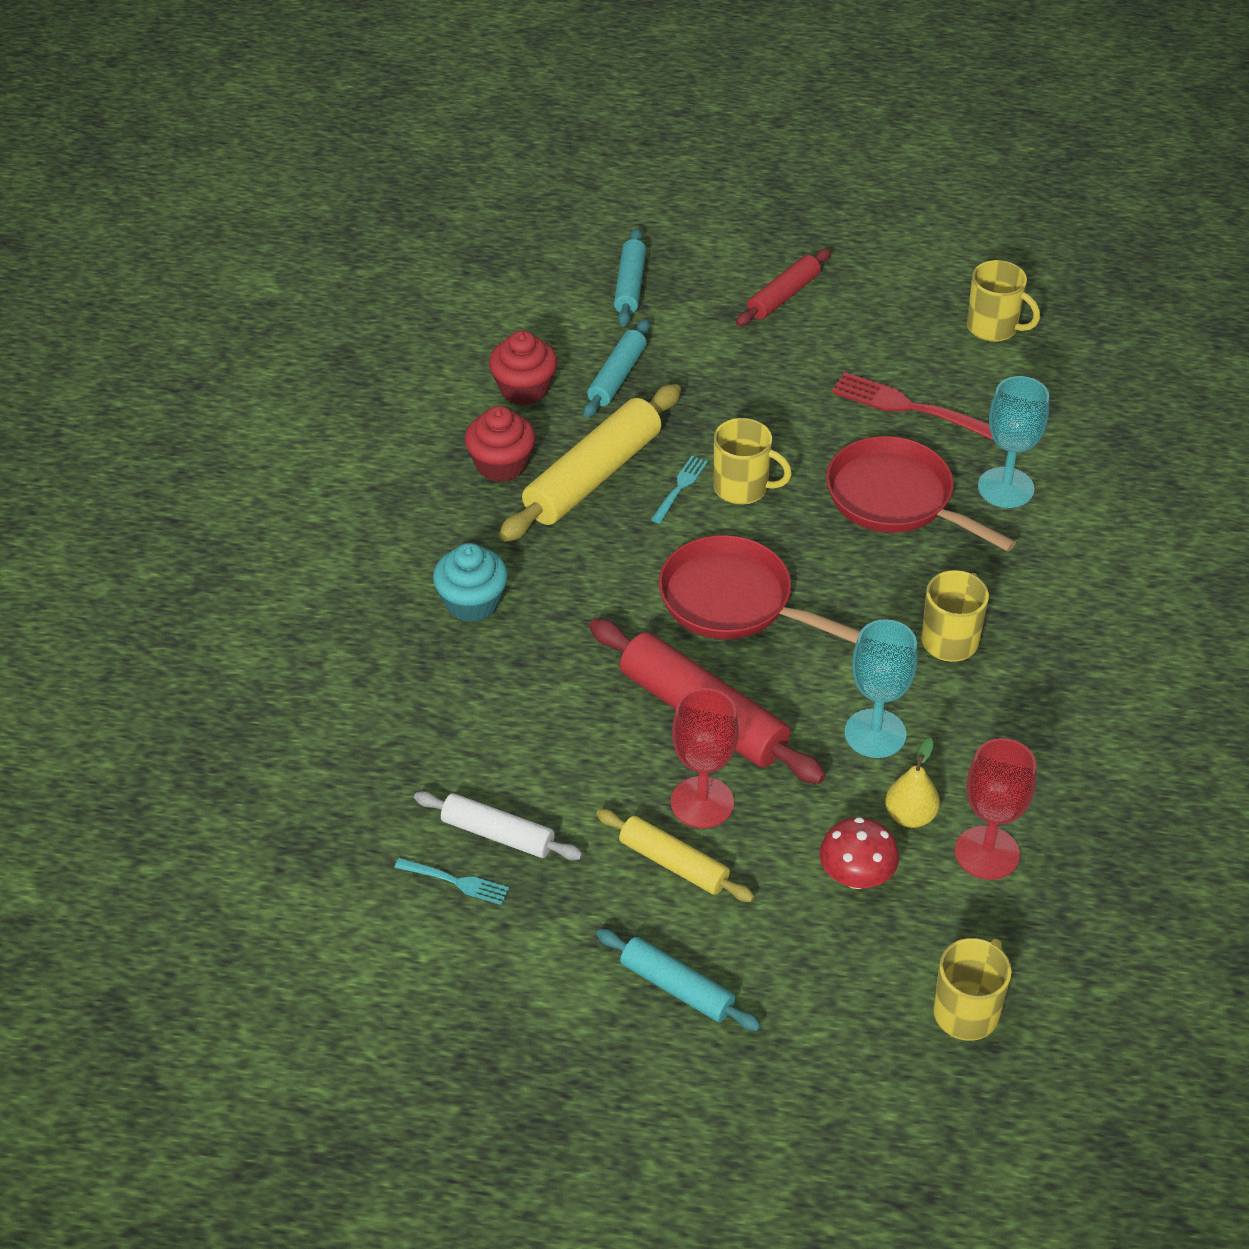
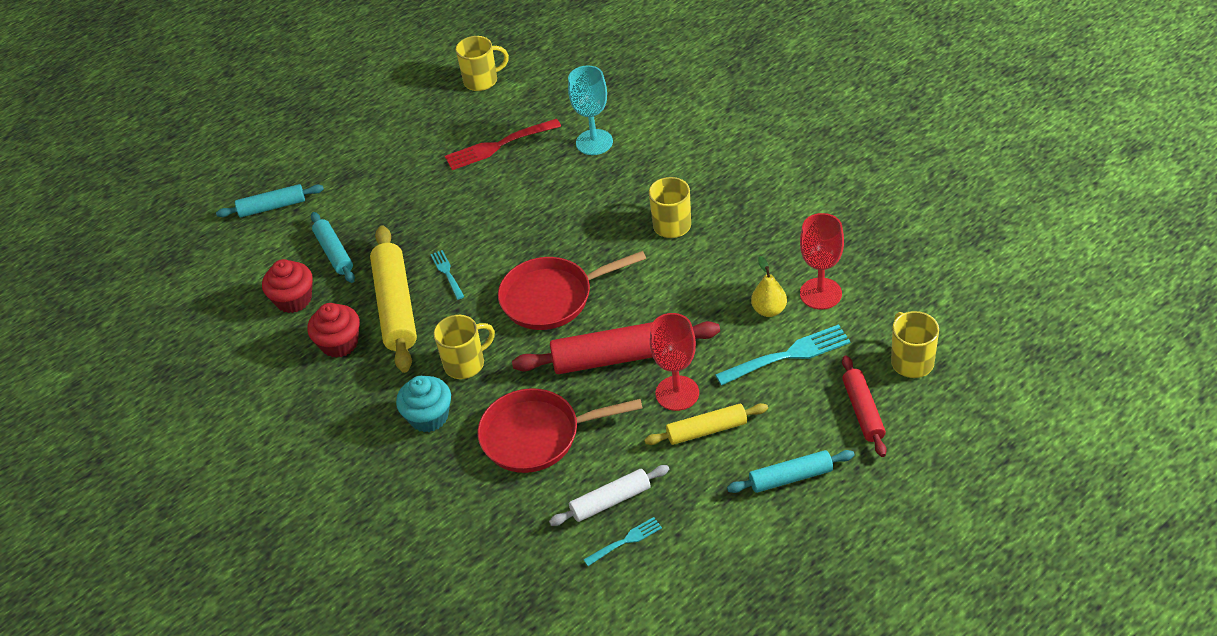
camera: 45 degrees left, 0 degrees up
turquoise rolling pin [614,228,646,327] -> turquoise rolling pin turned 60 degrees counterclockwise [216,184,324,217]
yellow mug [714,418,792,504] -> yellow mug moved to [434,315,495,379]
red rolling pin [736,249,831,326] -> red rolling pin moved to [842,355,887,457]
red mushroom [819,817,899,889] -> turquoise fork [715,324,851,386]
red pan [826,436,1016,552] -> red pan moved to [478,388,643,473]
turquoise goblet [844,619,918,758] -> none

